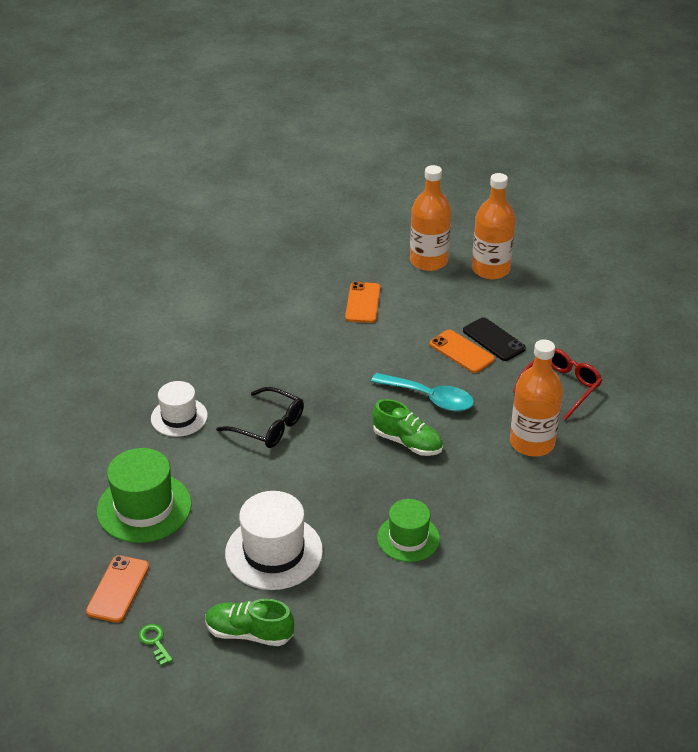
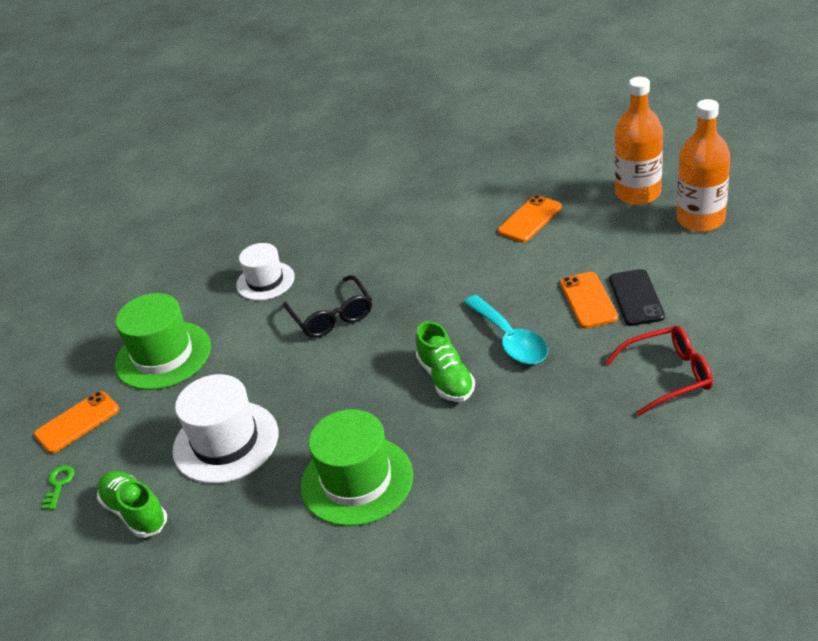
camera: 40 degrees right, 0 degrees up
green hat [377,499,440,562] -> green hat [301,409,413,526], size x1.54
orange bottle [510,339,563,457] -> none

